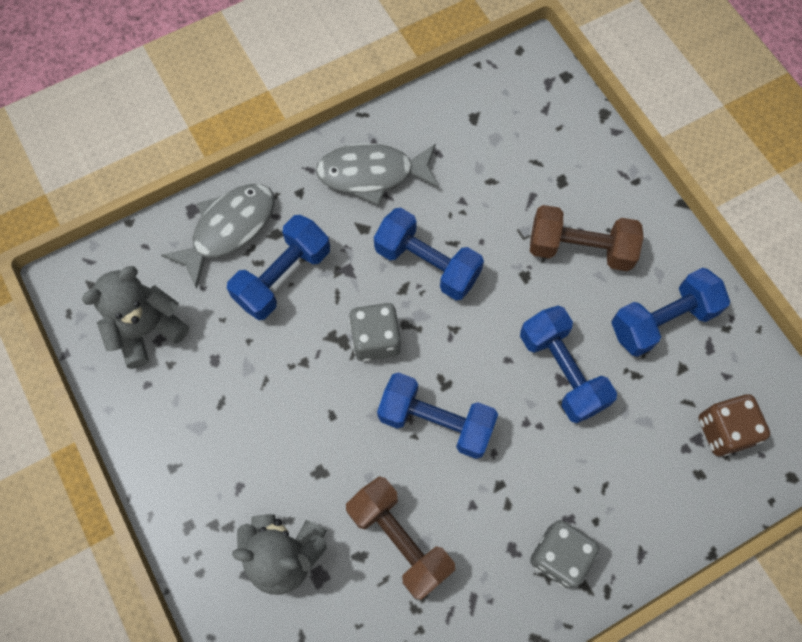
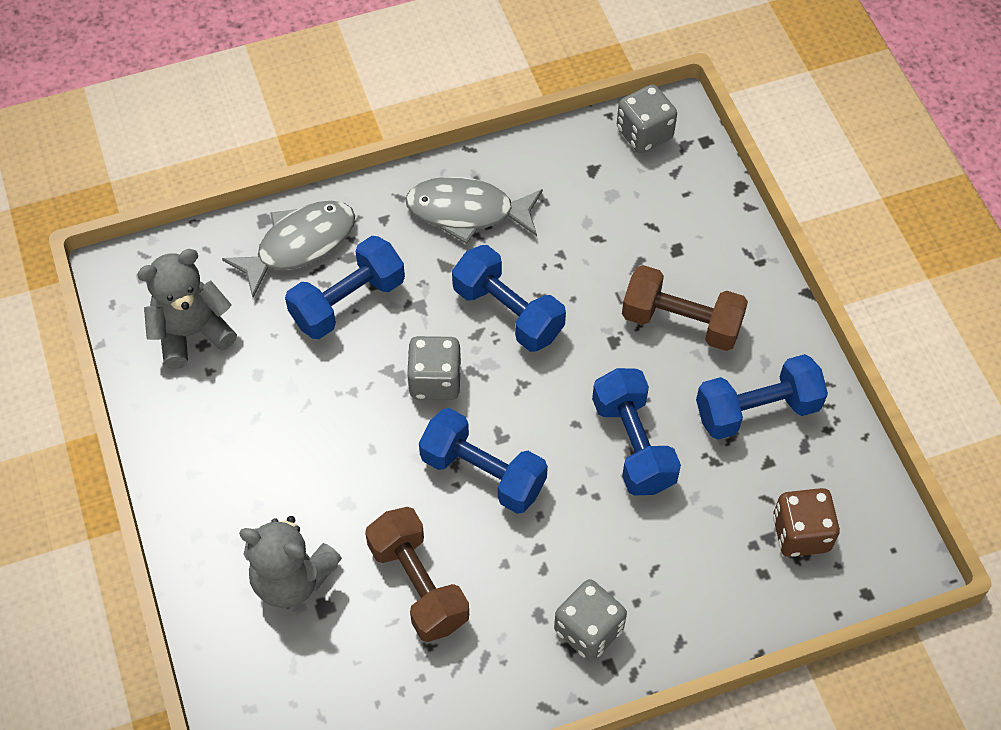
camera: 10 degrees right, 10 degrees down
none -> grey dice [617,84,677,153]

